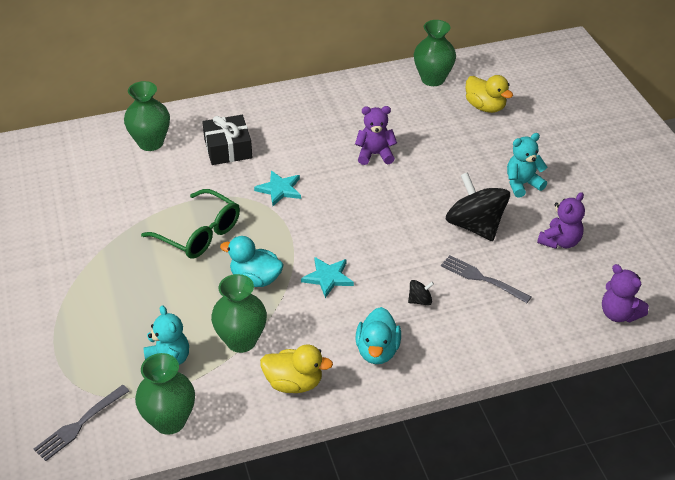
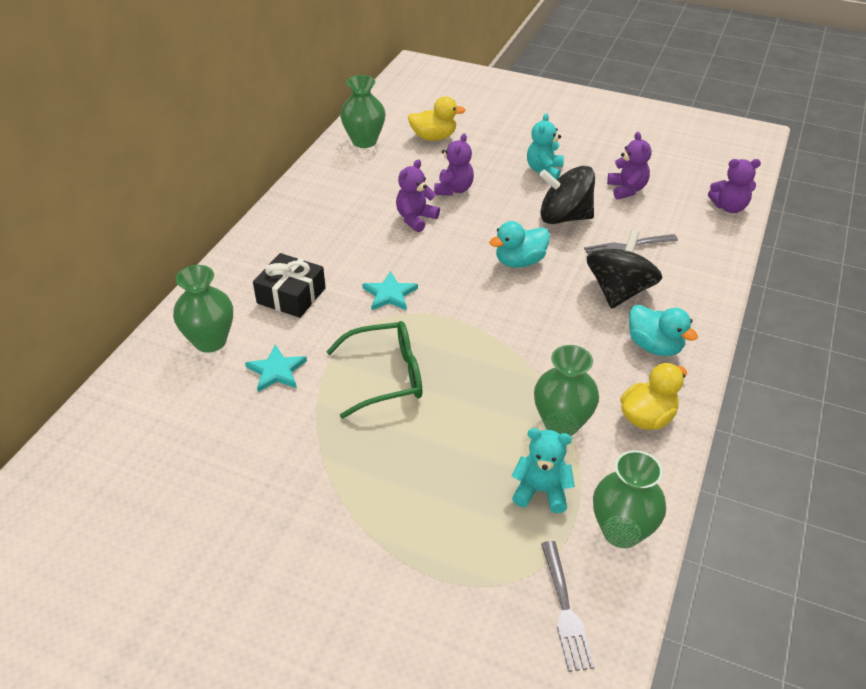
camera: 50 degrees left, 0 degrees up
turquoise duck [220,236,284,287] -> turquoise duck moved to [489,221,550,268]
turquoise star [301,257,354,298] -> turquoise star moved to [245,345,307,392]
black spinning top [408,280,434,305] -> black spinning top [587,229,662,309], size x2.36
none -> purple teddy bear [434,133,474,196]

